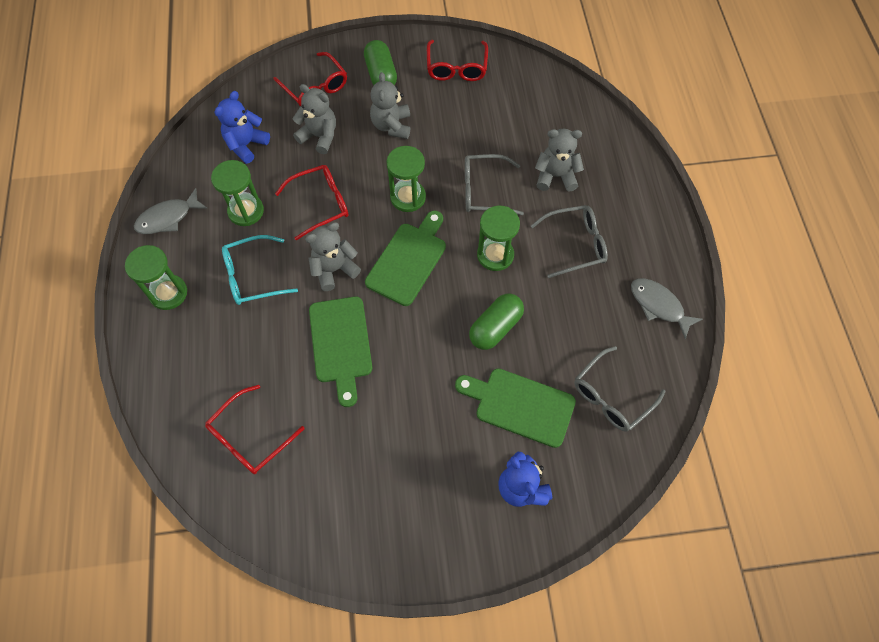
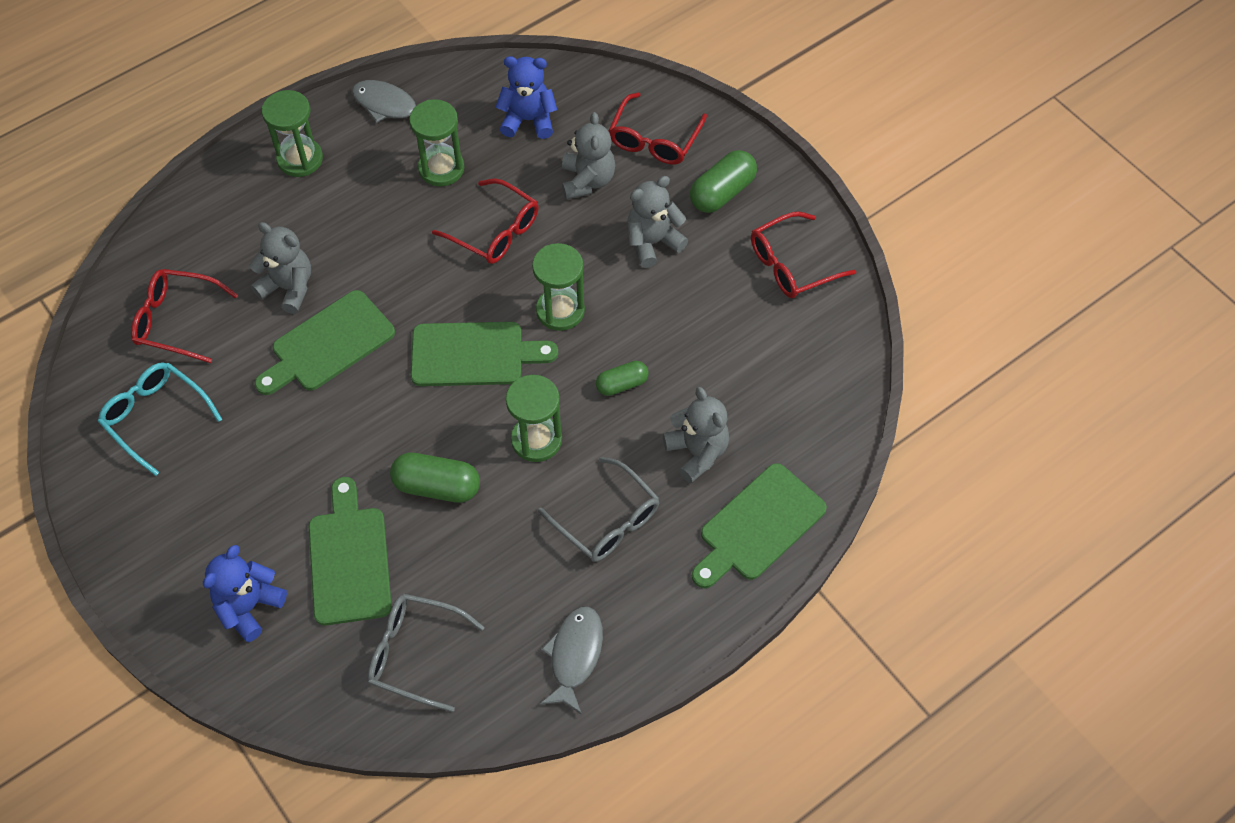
camera: 60 degrees right, 5 degrees down
turquoise glasses [222,235,298,305] -> turquoise glasses moved to [98,362,222,476]
grey teddy bear [305,222,361,291] -> grey teddy bear moved to [249,222,311,314]
grey glasses [465,154,524,215] -> green capsule [596,361,649,396]
none -> green cutting board [692,463,827,588]

